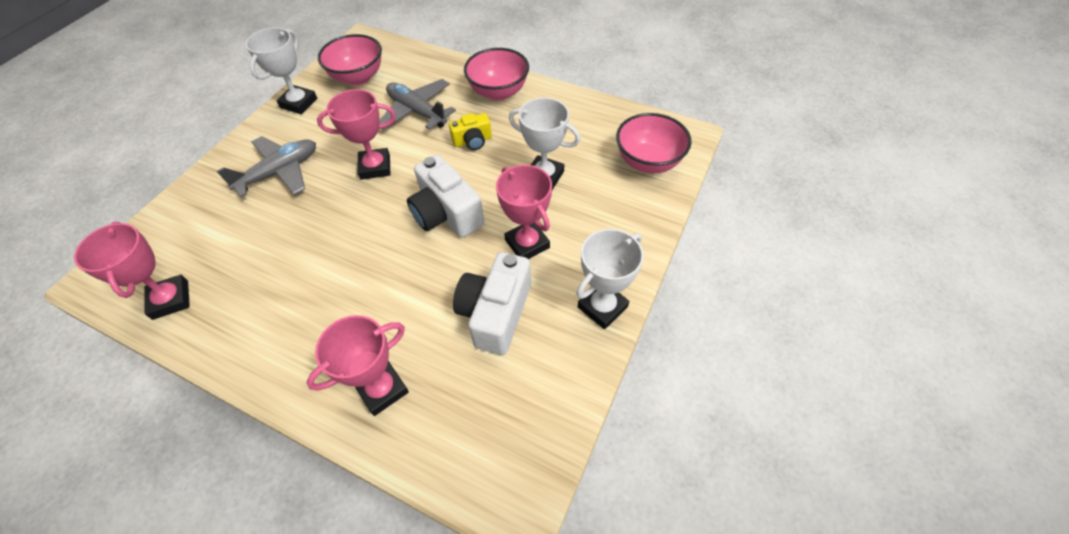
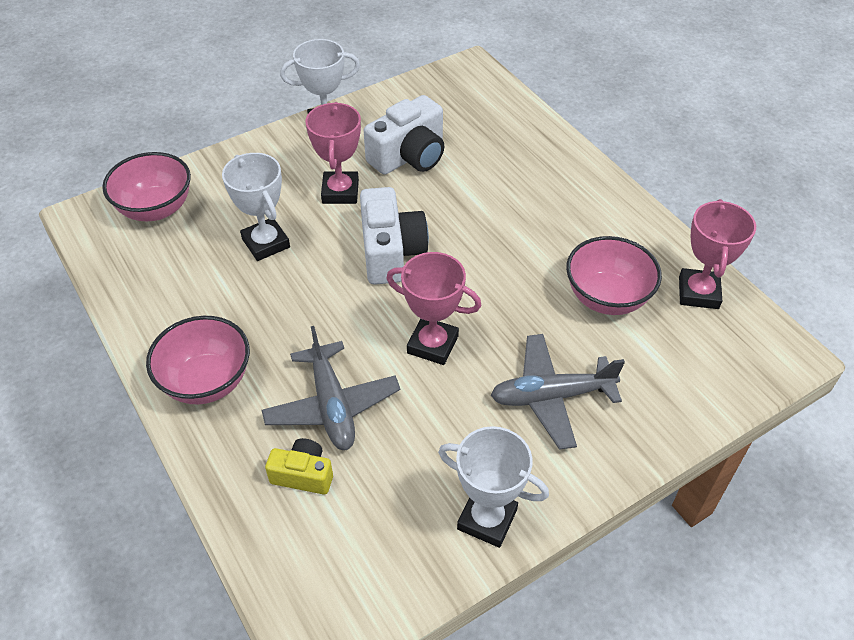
camera: 150 degrees left, 5 degrees down
white trophy [246,28,317,114] -> white trophy turned 60 degrees clockwise [438,426,549,548]
pink trophy [306,315,409,416] -> none
pink bowl [318,34,382,85] -> pink bowl moved to [566,236,662,315]
yellow camera [449,113,492,150] -> yellow camera moved to [265,438,333,495]

